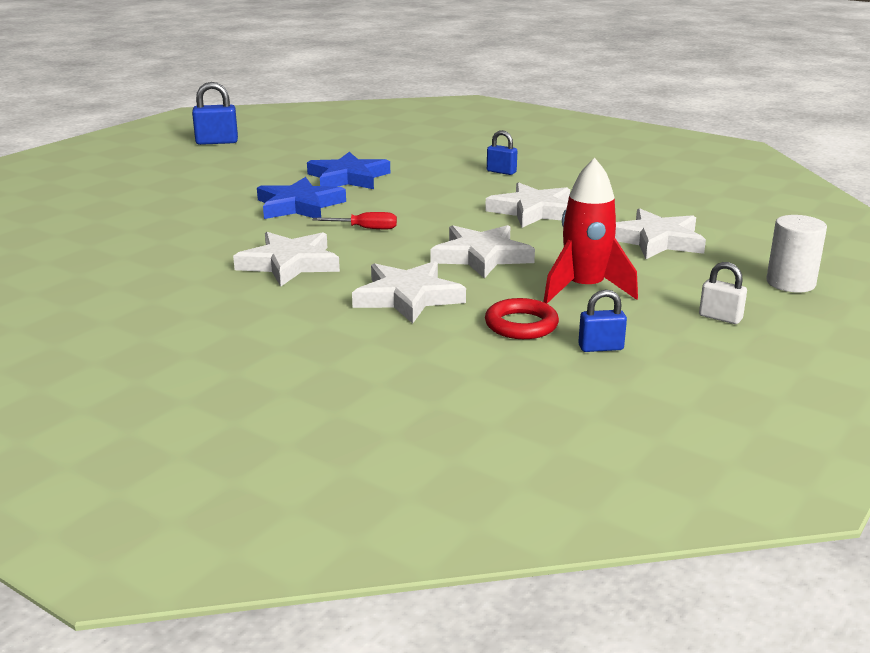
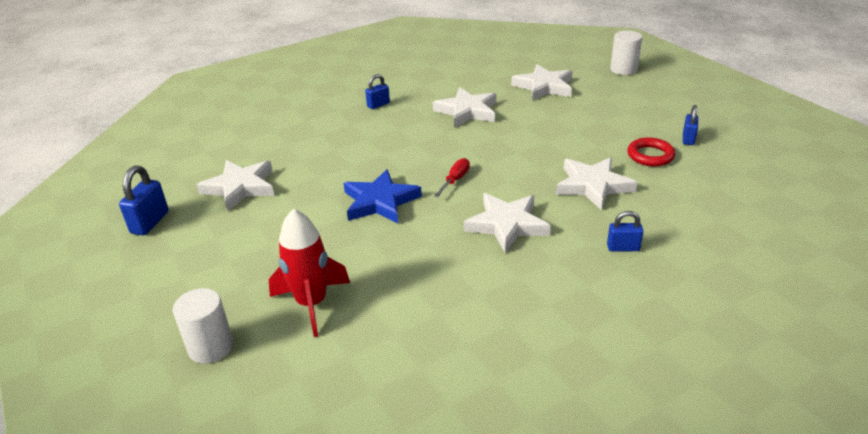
camera: 65 degrees left, 10 degrees up
blue star [307,152,390,189] -> none
white star [431,225,535,278] -> white star moved to [197,160,274,211]
red rocket [543,158,638,304] -> red rocket moved to [269,208,350,337]
white padlock [699,262,747,324] -> none
none -> white cylinder [173,288,233,364]
none -> blue padlock [607,211,643,251]

